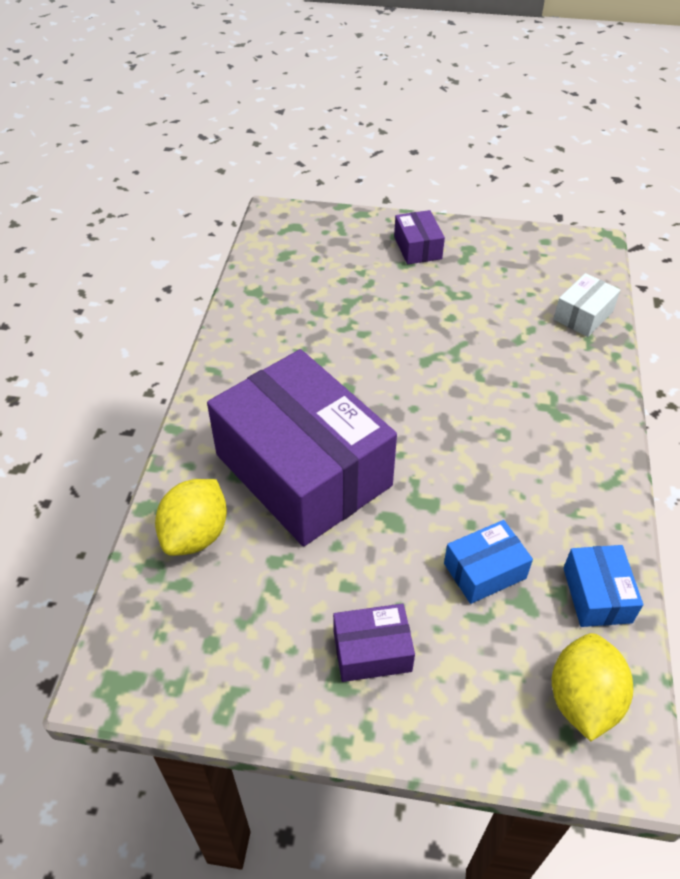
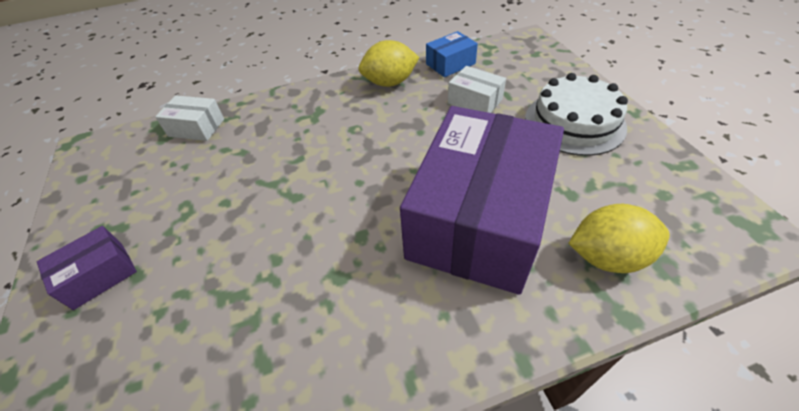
camera: 115 degrees left, 0 degrees up
purple box [333,604,415,682] -> white cake [525,73,628,156]
blue box [444,520,533,604] -> white box [448,66,506,113]
yellow lemon [552,633,633,741] -> yellow lemon moved to [359,40,419,87]

